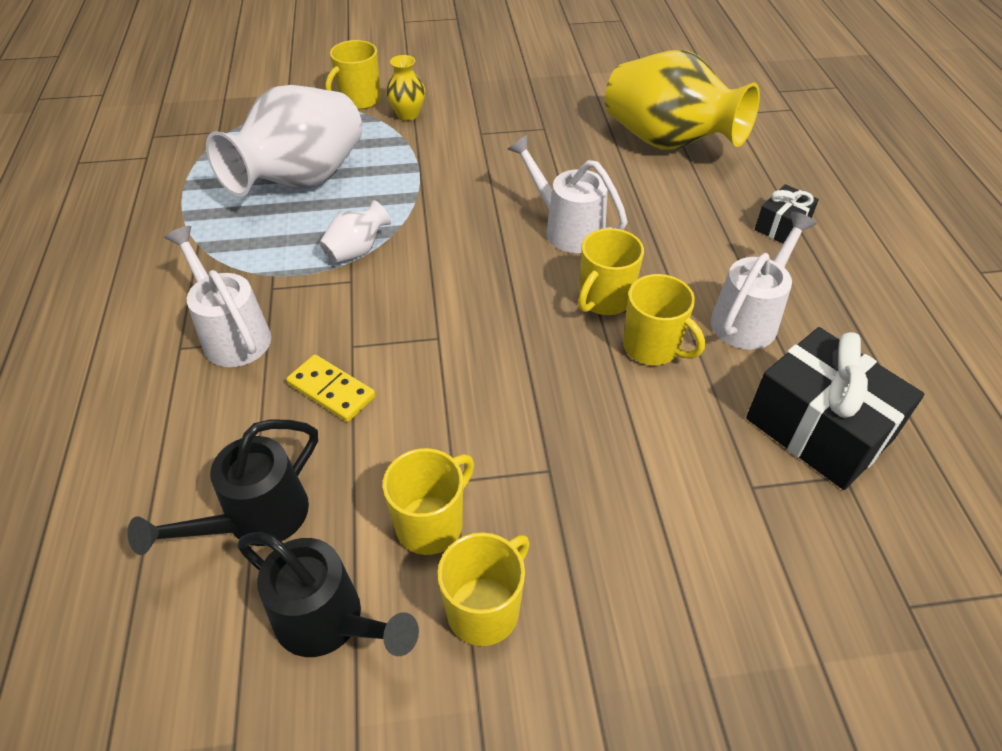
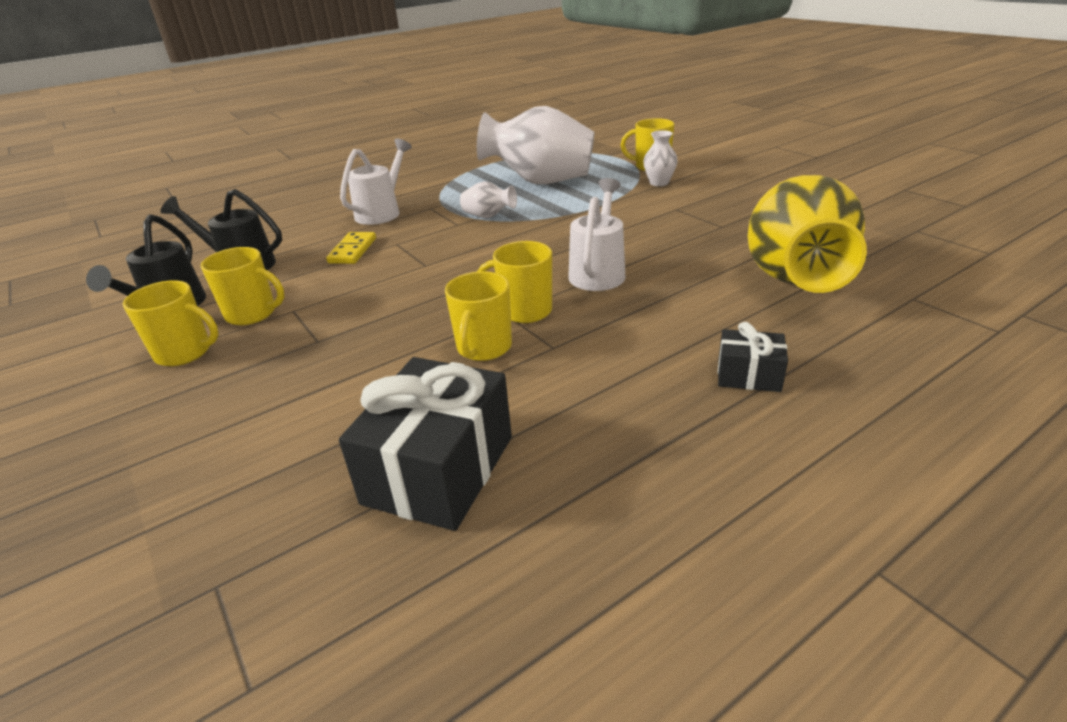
camera: 65 degrees right, 15 degrees down
yellow vase [386,55,425,121] -> white vase [643,130,678,186]
white watering can [711,212,817,350] -> none

